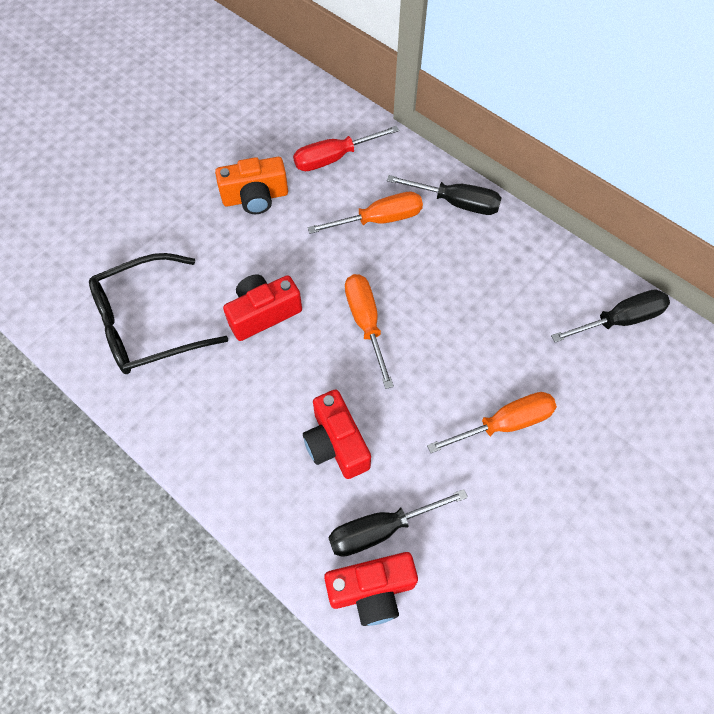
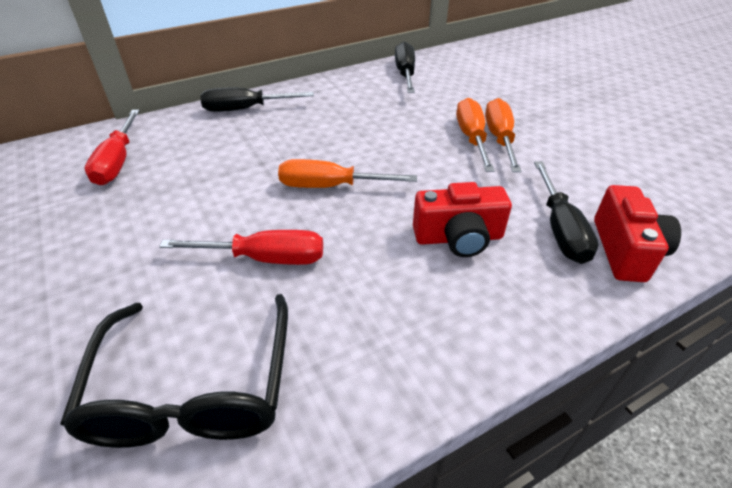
camera: 70 degrees left, 20 degrees down
orange camera [215,157,288,214] -> none
red camera [223,275,302,341] -> red screwdriver [159,230,323,265]
orange screwdriver [307,192,423,234] -> orange screwdriver moved to [485,98,521,172]
black screwdriver [387,175,502,215] -> black screwdriver turned 135 degrees counterclockwise [200,88,314,112]

